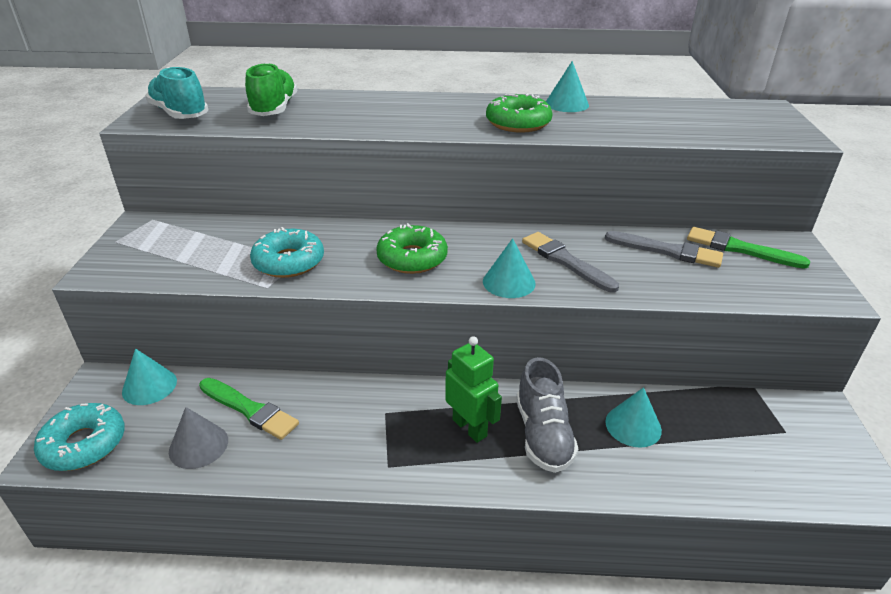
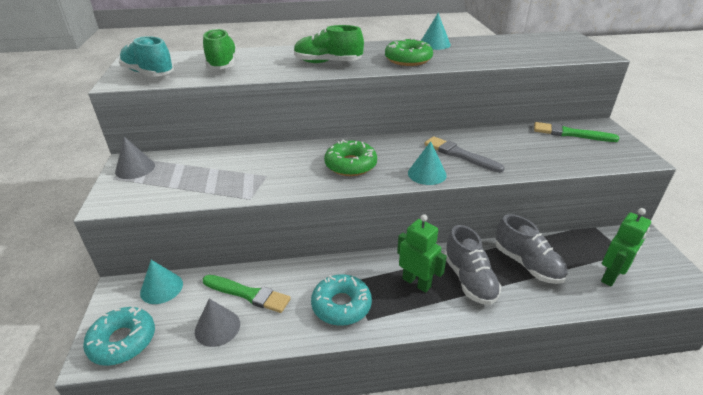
camera: 10 degrees left, 0 degrees up
turquoise donut [250,227,324,278] -> turquoise donut moved to [311,274,372,326]
grey brush [605,231,723,268] -> none
turquoise cone [605,387,662,447] -> grey shoe [496,214,568,284]
none -> grey cone [115,137,155,179]
none -> green shoe [294,25,364,63]
none -> green robot [601,208,651,286]

